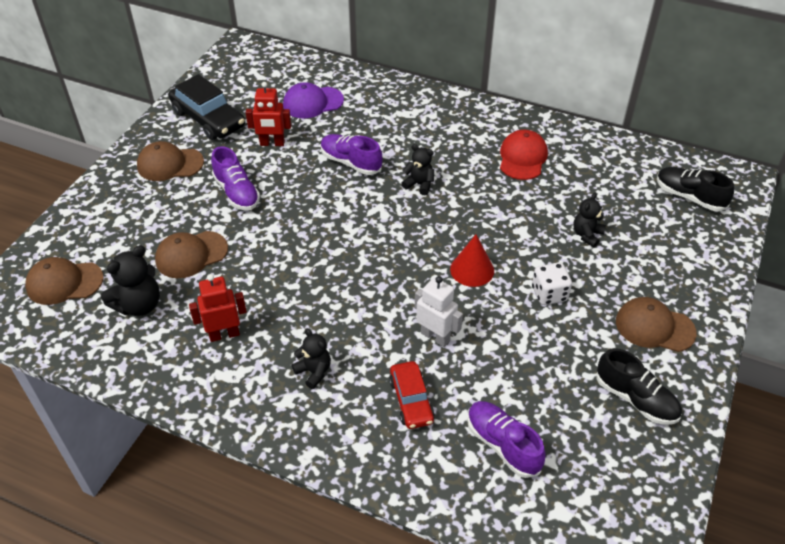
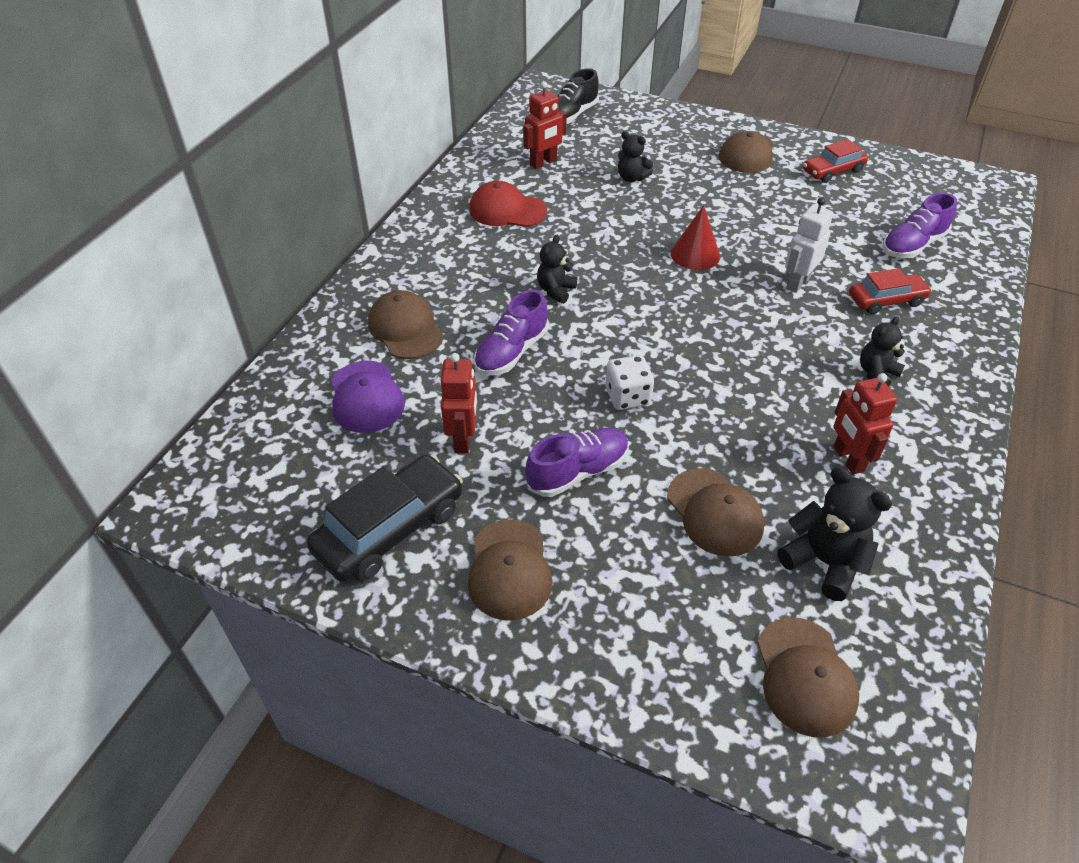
camera: 90 degrees left, 0 degrees up
white dice [532,262,572,305] -> white dice moved to [606,355,654,410]
black shoe [596,348,682,424] -> red car [803,139,868,183]
none -> brown cap [368,290,444,359]
none -> red robot [523,81,567,169]

